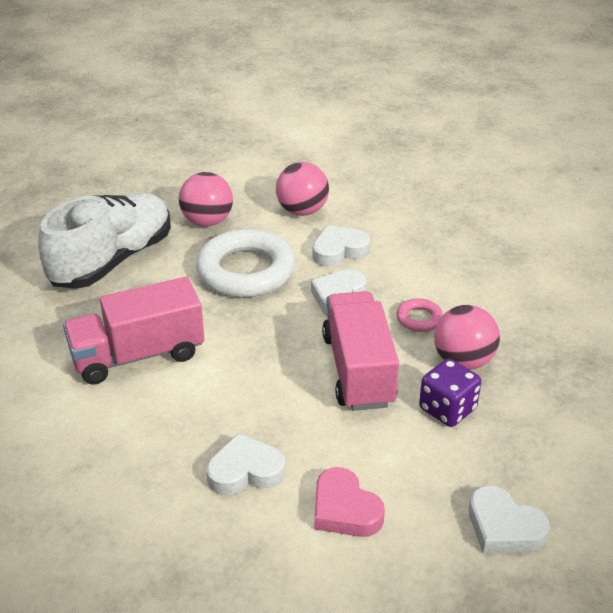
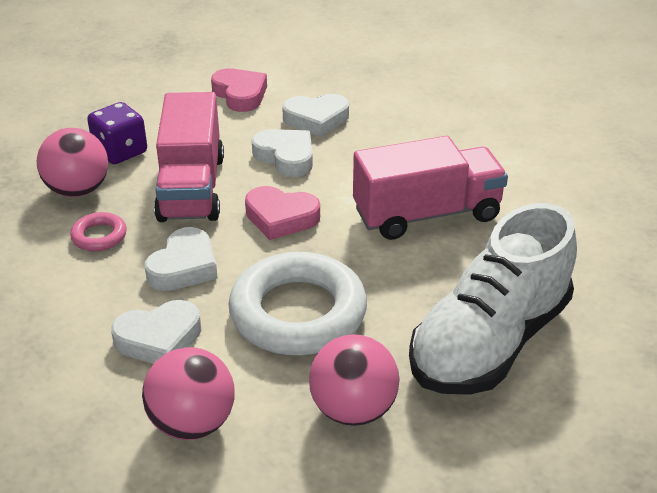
camera: 175 degrees left, 0 degrees up
white heart [469,485,550,553] -> white heart moved to [252,129,313,177]
none -> pink heart [245,186,320,240]

